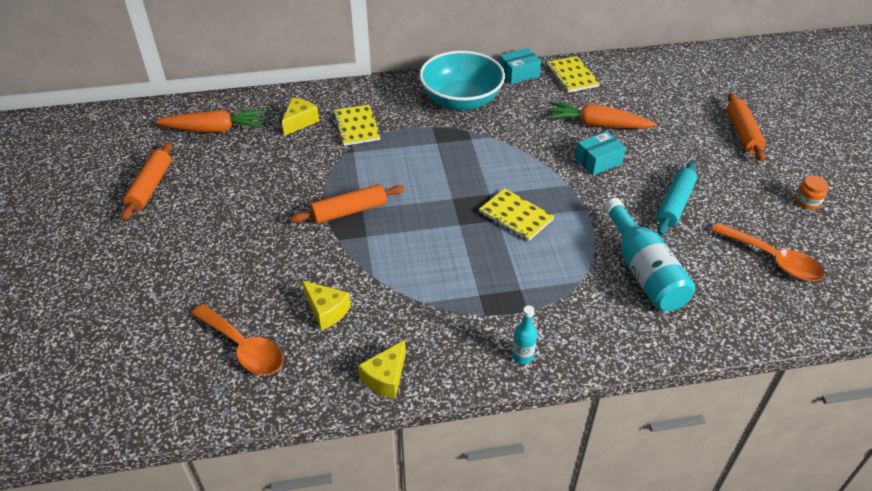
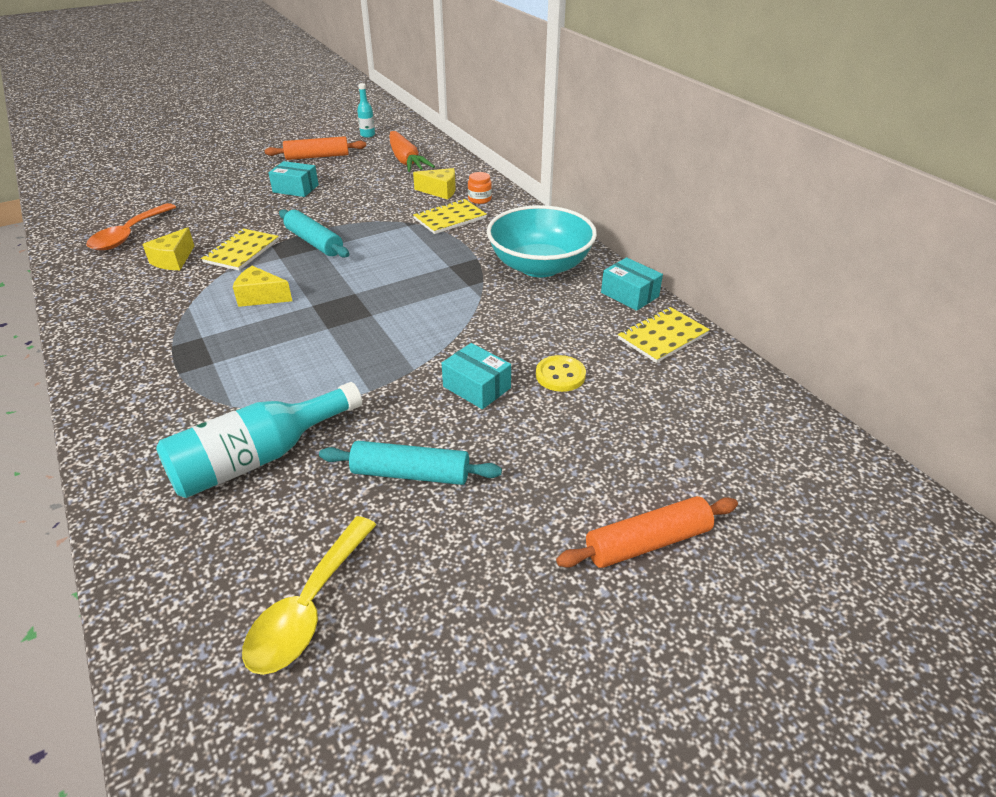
camera: 70 degrees right, 5 degrees down
orange rolling pin [291,184,405,224] -> turquoise rolling pin [279,209,349,258]
yellow cheese [358,340,406,399] -> yellow cheese moved to [233,266,292,307]
yellow notebook [479,188,554,241] -> yellow notebook moved to [201,228,279,270]
turquoise bottle [512,306,537,364] -> turquoise bottle moved to [357,83,375,138]
orange carrot [547,102,657,129] -> yellow button [536,355,586,392]
orange spoon [712,223,825,281] -> yellow spoon [242,516,376,675]
orange jar [795,176,828,209] -> orange jar moved to [468,172,492,204]
none -> turquoise box [268,161,319,197]

